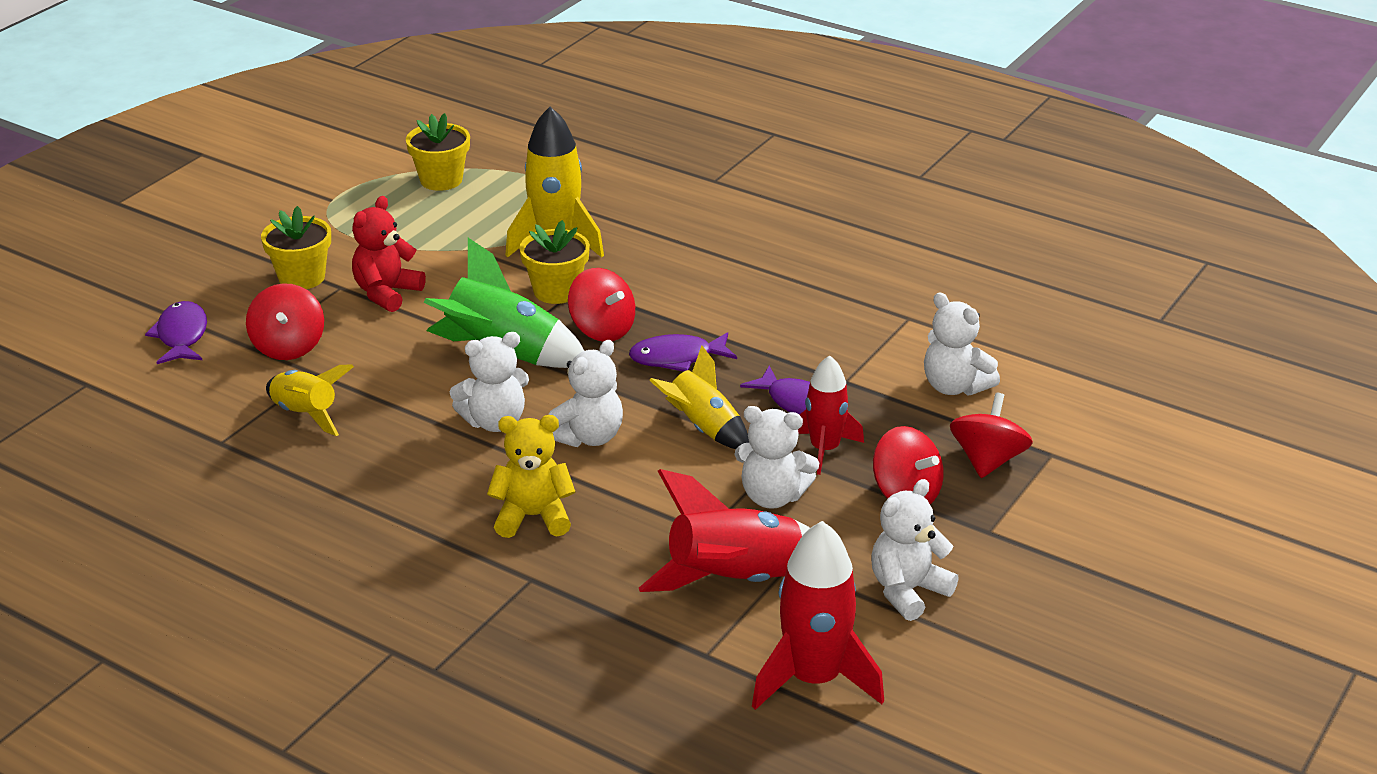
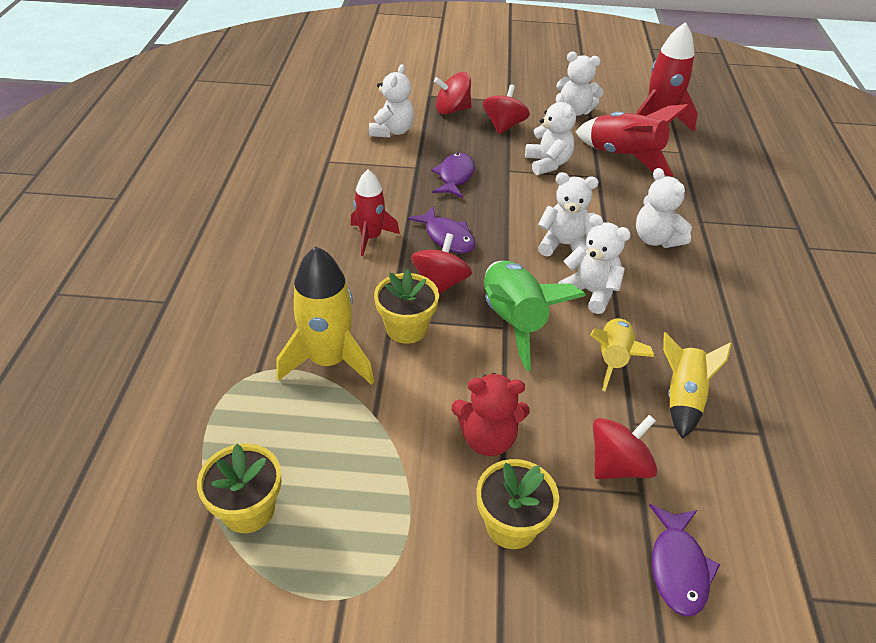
camera: 120 degrees left, 10 degrees up
purple fish [145,301,207,364] -> purple fish turned 45 degrees counterclockwise [649,504,720,617]
yellow teddy bear [487,415,575,538] -> white teddy bear [636,168,692,248]
yellow rocket [649,346,749,449] -> yellow rocket moved to [590,318,654,391]
red rocket [798,355,864,475] -> red rocket moved to [351,169,400,256]

